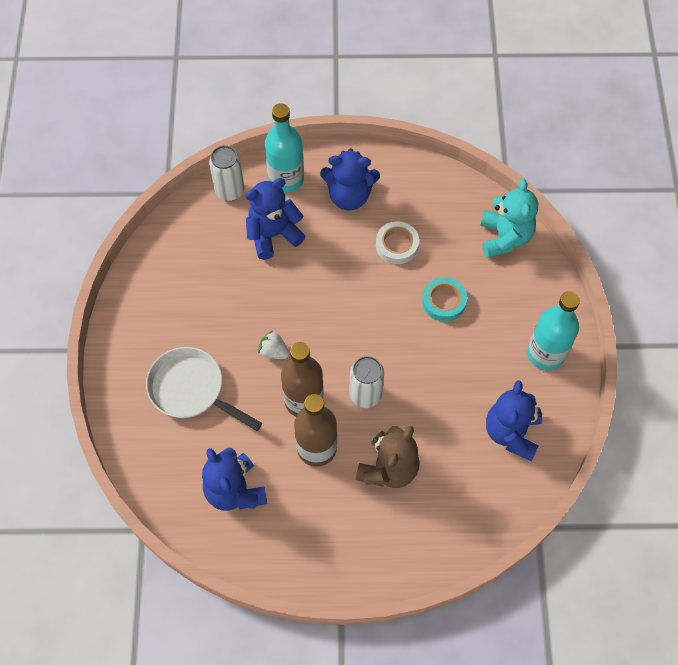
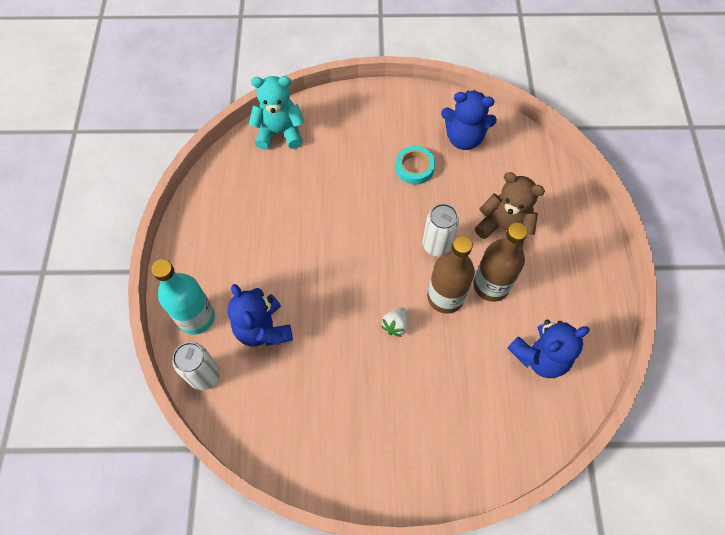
camera: 90 degrees left, 0 degrees up
white pan [146,347,262,431] -> none
blue teddy bear [320,148,380,211] -> none
white tape [376,221,419,264] -> none
turquoise tape [422,277,467,322] -> turquoise tape moved to [395,146,435,185]
turquoise bottle [527,291,580,370] -> none

